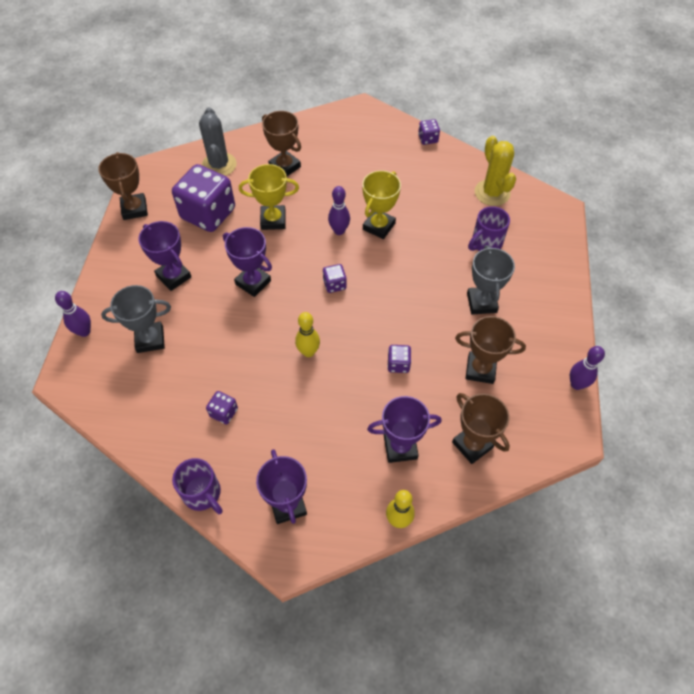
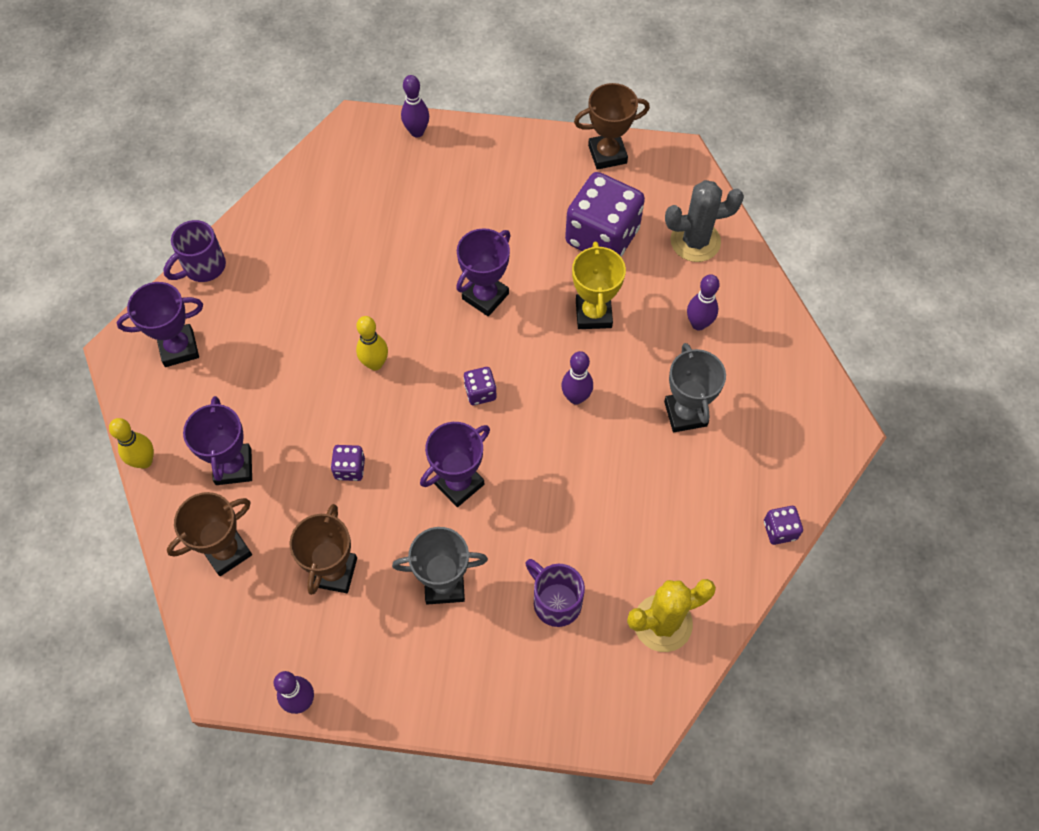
camera: 90 degrees right, 5 degrees up
grey trophy [101,285,171,353] -> grey trophy moved to [664,343,726,432]
purple trophy [138,221,191,291] -> purple trophy moved to [420,422,490,507]
purple dice [206,391,238,424] -> none
brown trophy [262,111,301,176] -> purple bowling pin [687,274,720,331]
yellow trophy [362,170,401,239] -> none

